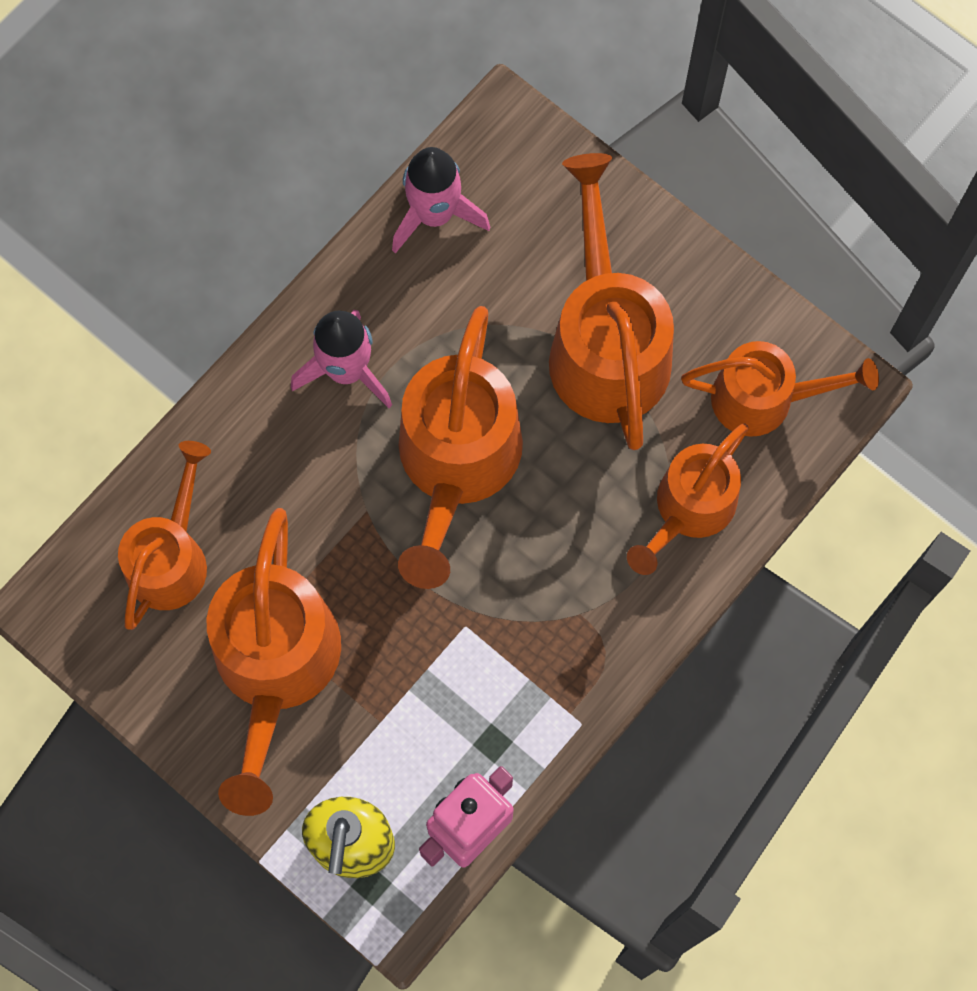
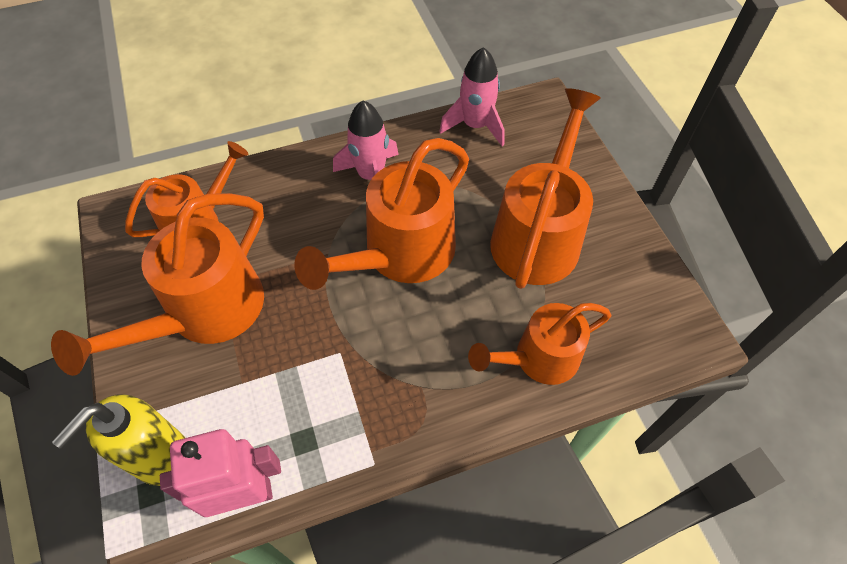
camera: 30 degrees right, 15 degrees down
orange watering can [681,341,879,437] -> none

